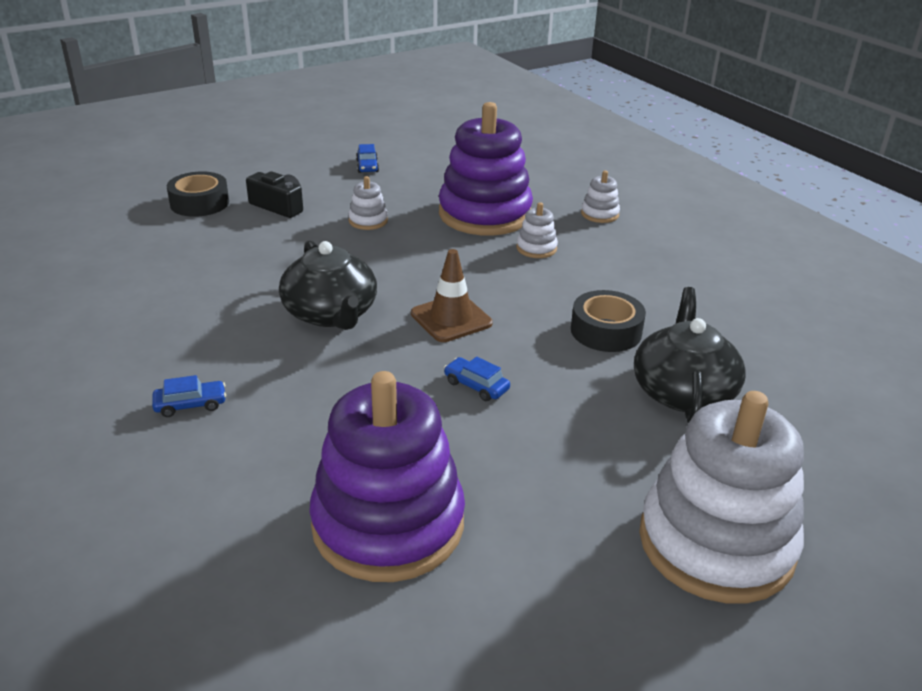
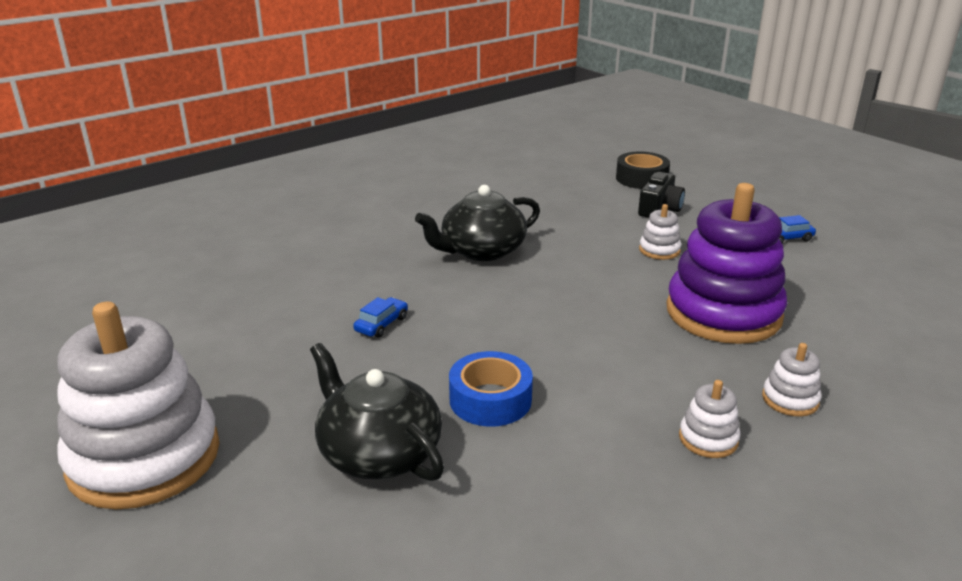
camera: 85 degrees right, 5 degrees down
blue car [152,375,226,417] -> none
purple stacking toy [309,371,465,582] -> none
brown traffic cone [411,249,493,342] -> none
white stacking toy [516,202,558,258] -> white stacking toy moved to [679,380,740,458]
black tape [571,290,646,352] -> blue tape [449,351,533,427]
black teapot [634,287,745,423] -> black teapot turned 135 degrees counterclockwise [310,343,444,481]

